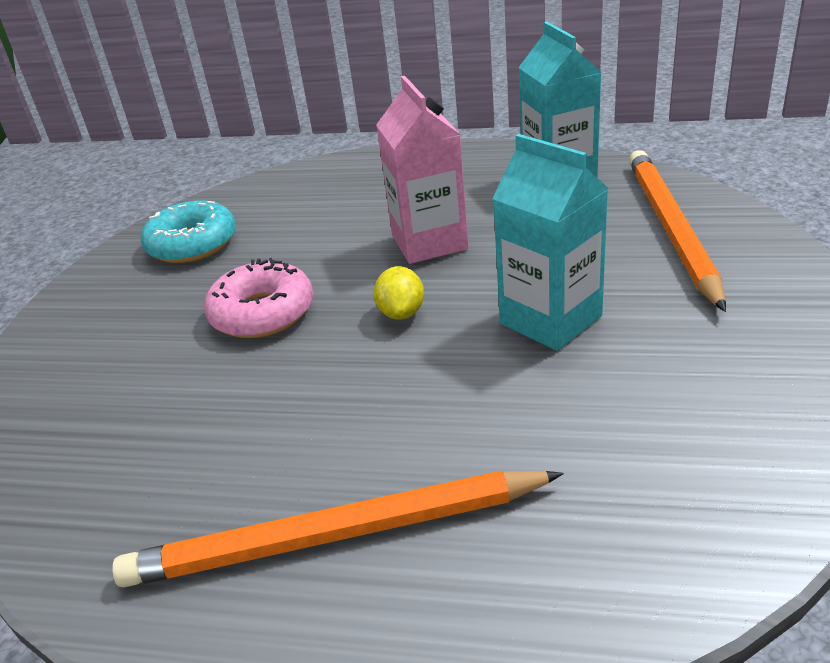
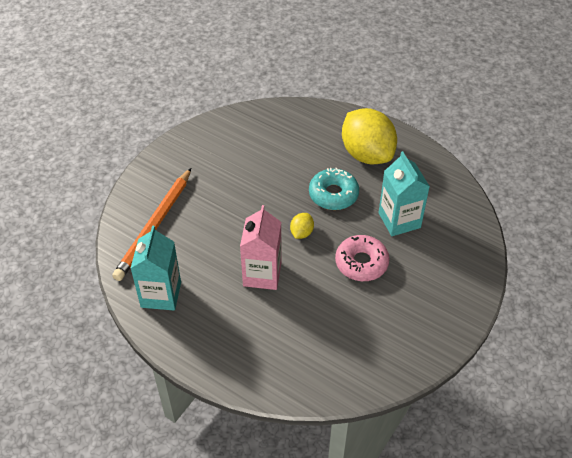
camera: 160 degrees left, 15 degrees up
orange pencil [112,471,564,588] -> yellow lemon [342,108,397,164]
turquoise donut [141,200,236,263] -> turquoise donut moved to [309,168,359,210]
turquoise carton [492,134,609,351] -> turquoise carton moved to [379,151,430,236]

